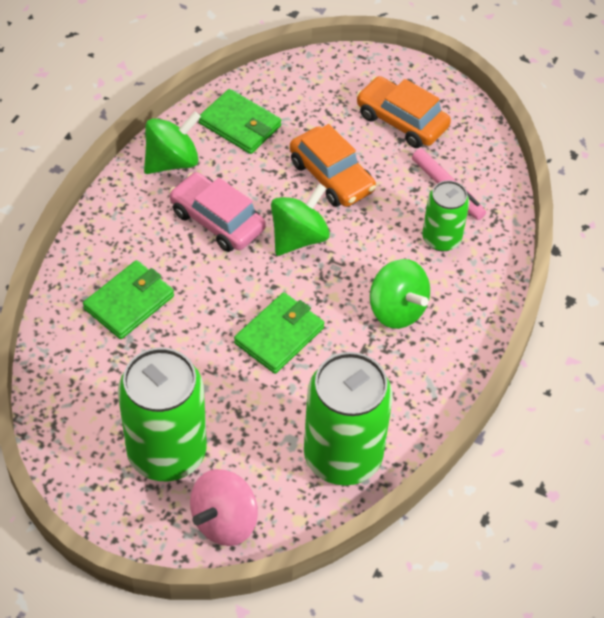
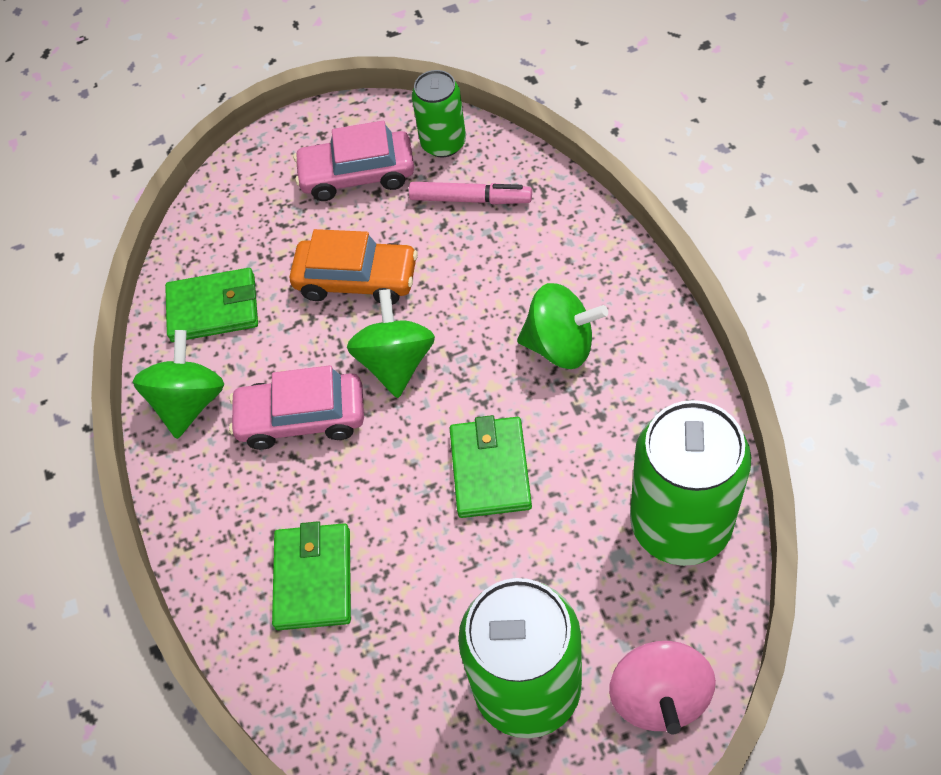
camera: 35 degrees left, 5 degrees up
orange car [356,76,451,148] -> pink car [294,121,414,201]
green can [422,181,469,252] -> green can moved to [412,70,466,158]

